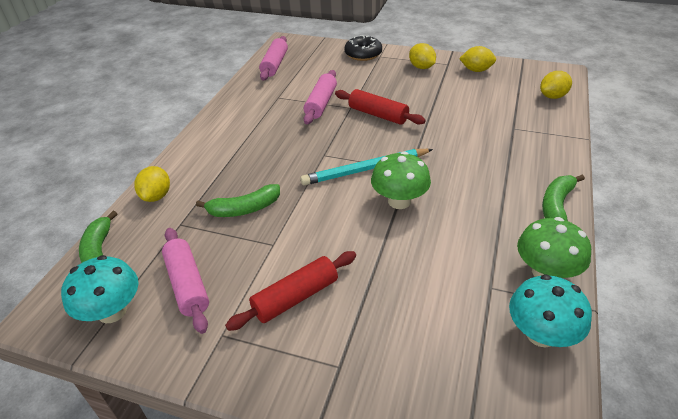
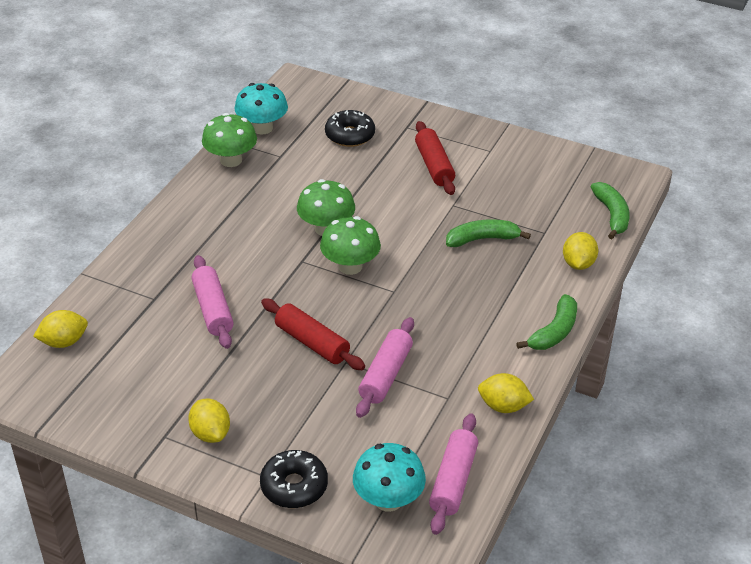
camera: 175 degrees left, 0 degrees up
turquoise mushroom [61,255,139,323] -> turquoise mushroom moved to [353,443,426,512]
pink rolling pin [162,228,209,334] -> pink rolling pin moved to [191,255,234,349]
red rolling pin [225,251,356,331] -> red rolling pin turned 75 degrees counterclockwise [415,121,455,195]
turquoise pencil [300,149,433,186] -> green mushroom [320,216,381,275]
yellow lemon [459,46,496,72] -> yellow lemon moved to [478,373,534,413]
green banana [542,175,585,221] -> green banana moved to [516,294,577,350]
none -> black donut [325,110,375,147]

